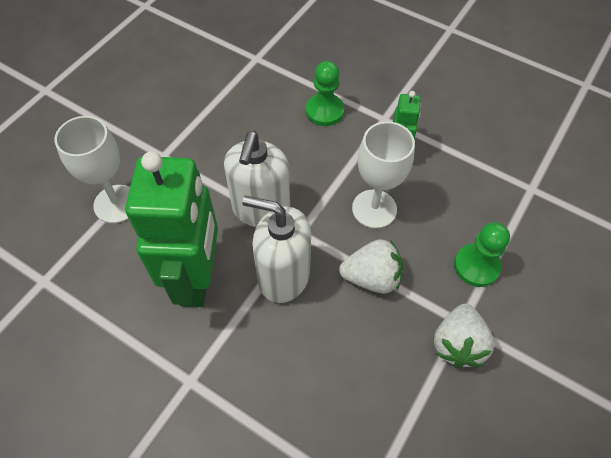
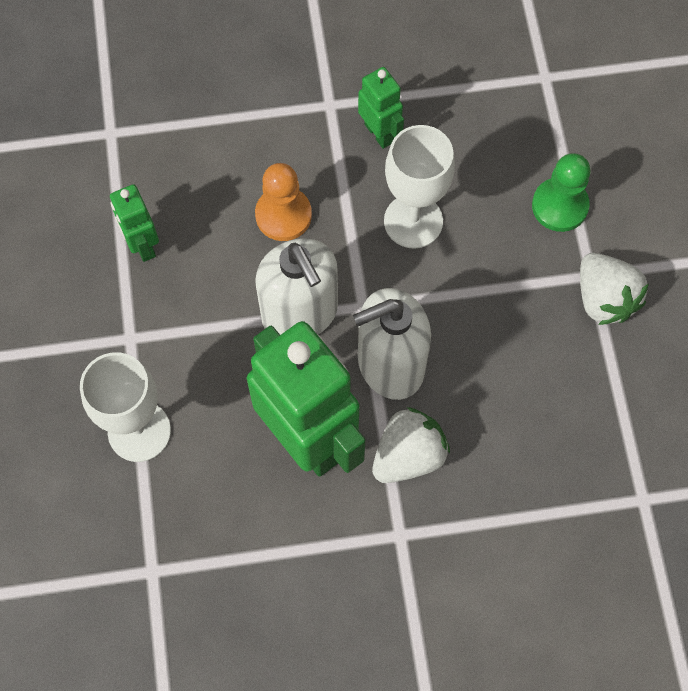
camera: 40 degrees left, 10 degrees up
green pawn [306,61,344,126] -> none
white strawberry [339,239,403,294] -> white strawberry moved to [372,407,450,483]
none -> green robot [110,184,159,262]
none -> orange pawn [255,163,312,241]

